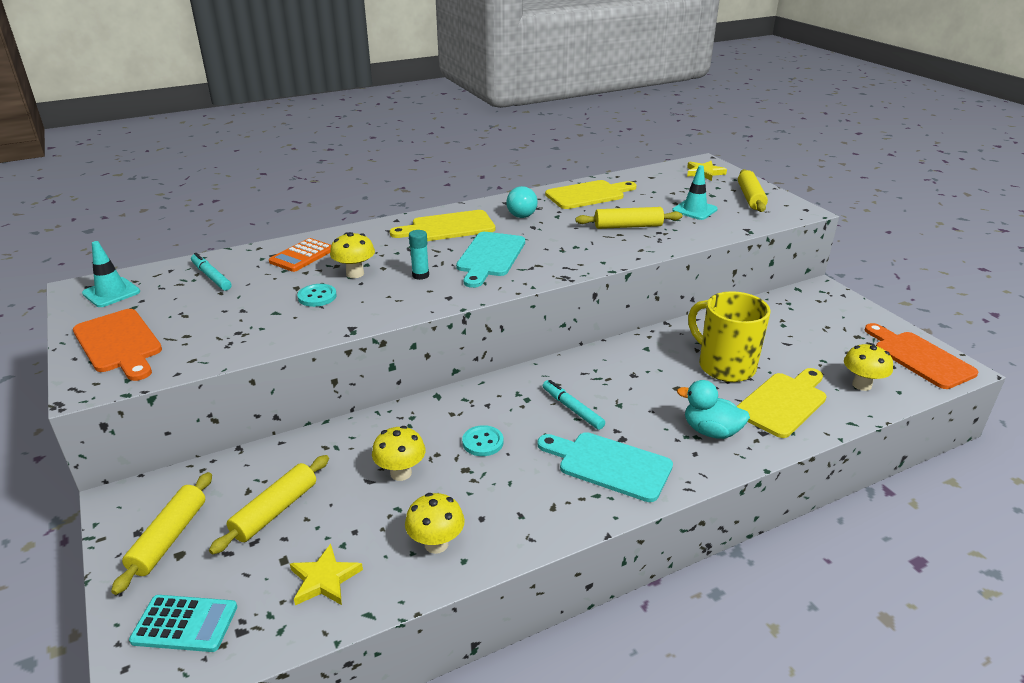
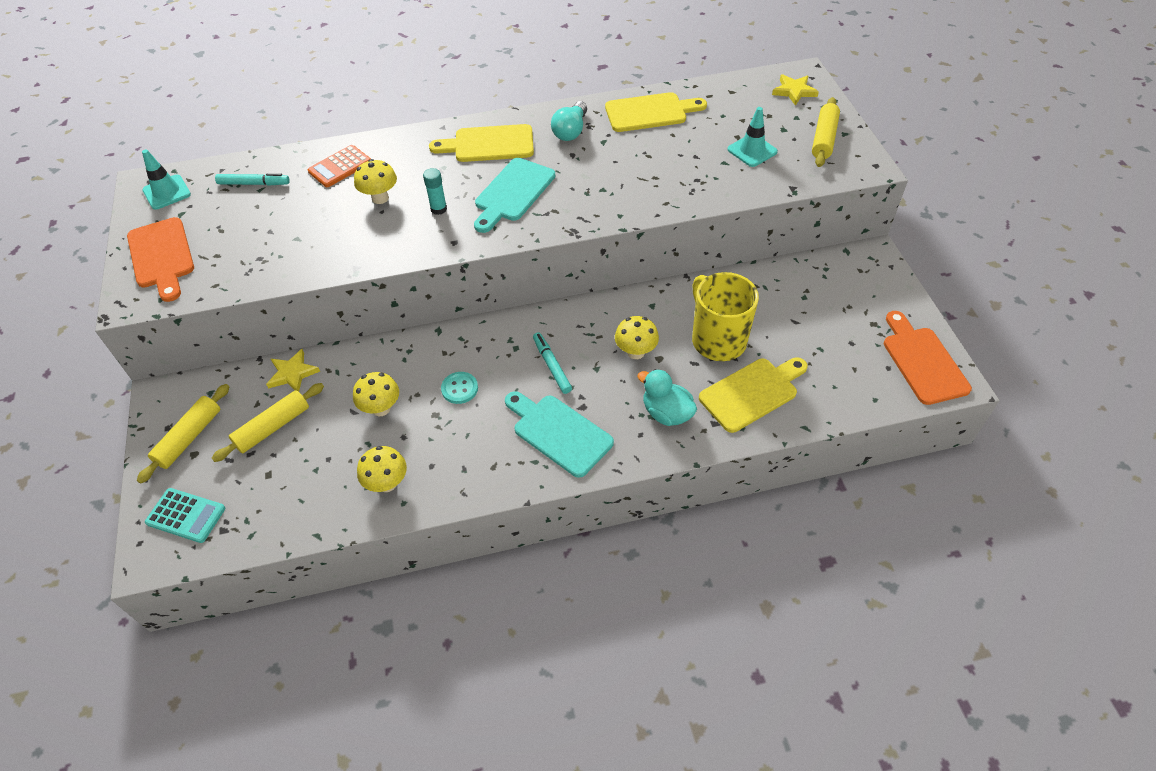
camera: 15 degrees right, 20 degrees up
turquoise marker [191,253,231,291] -> turquoise marker turned 120 degrees clockwise [215,173,290,186]
yellow star [290,544,363,605] -> yellow star moved to [266,349,320,392]
turquoise button [297,284,337,307] -> none
yellow rolling pin [575,207,682,229] -> none
yellow mushroom [844,343,893,391] -> yellow mushroom moved to [615,316,659,359]

